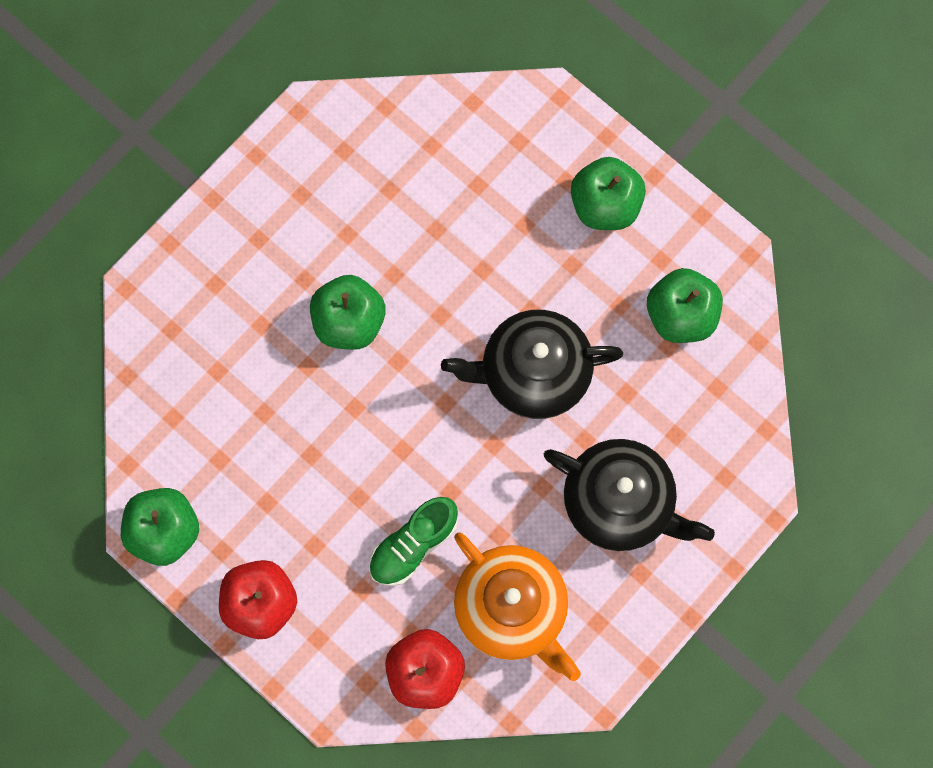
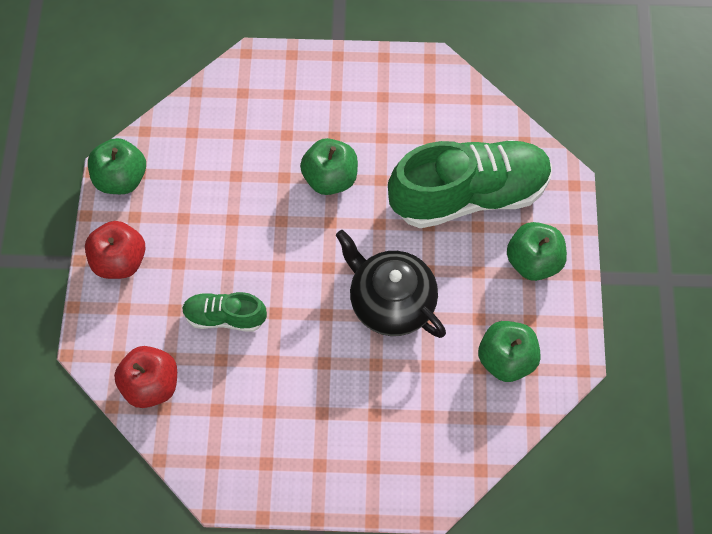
camera: 50 degrees right, 10 degrees down
orange teapot [454,533,581,681] -> none
black teapot [544,439,715,551] -> none
none -> green shoe [388,140,552,228]

